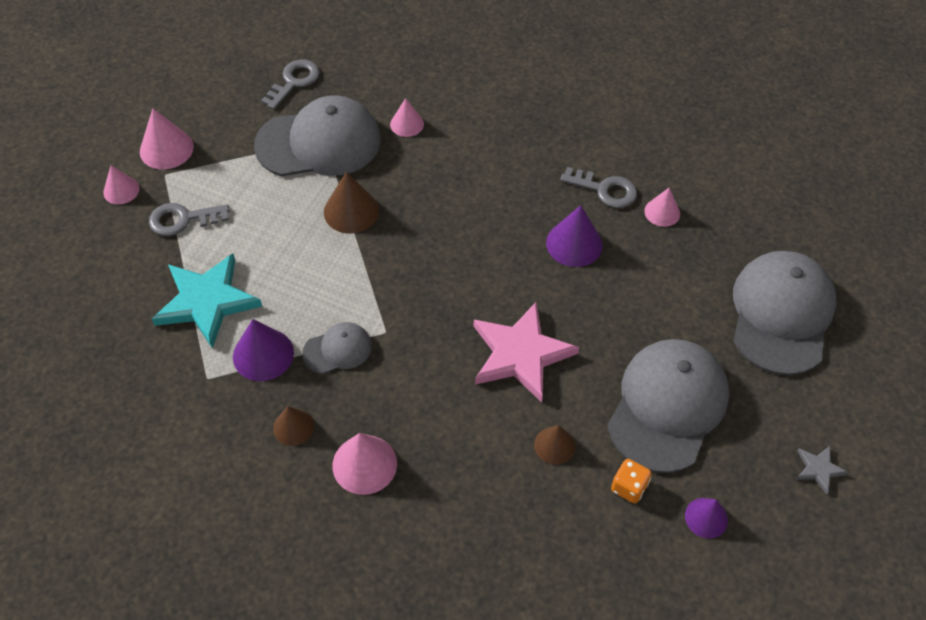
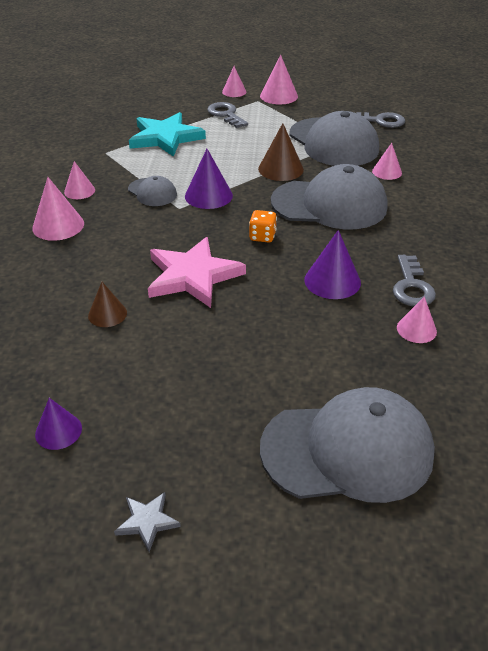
camera: 70 degrees right, 15 degrees down
purple cone [233,319,294,381] -> purple cone moved to [185,149,233,209]
brown cone [273,406,314,446] -> pink cone [64,161,95,199]
grey cap [607,339,730,473] -> grey cap moved to [271,164,387,229]
orange dice [611,459,652,503] -> orange dice moved to [249,210,277,243]

